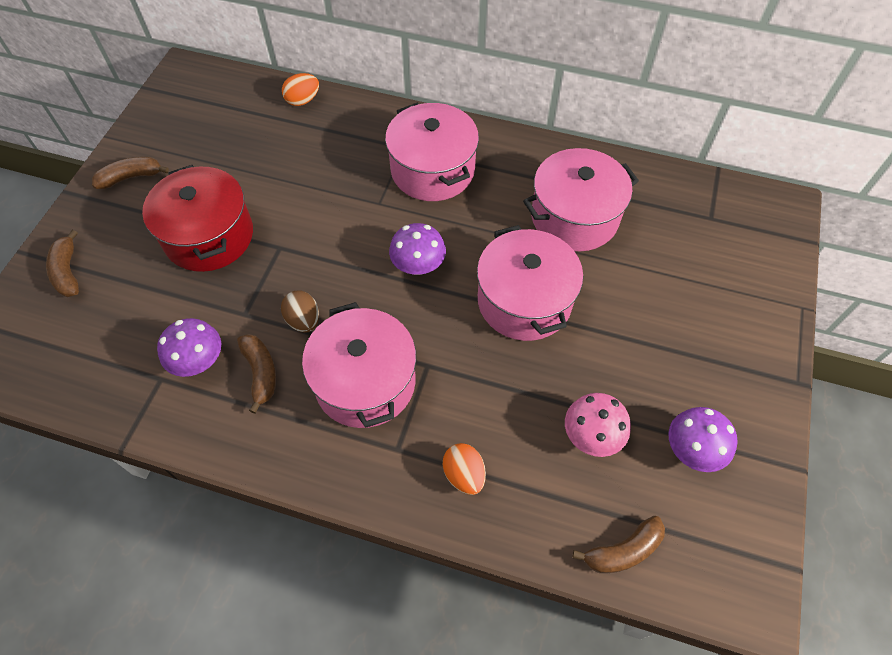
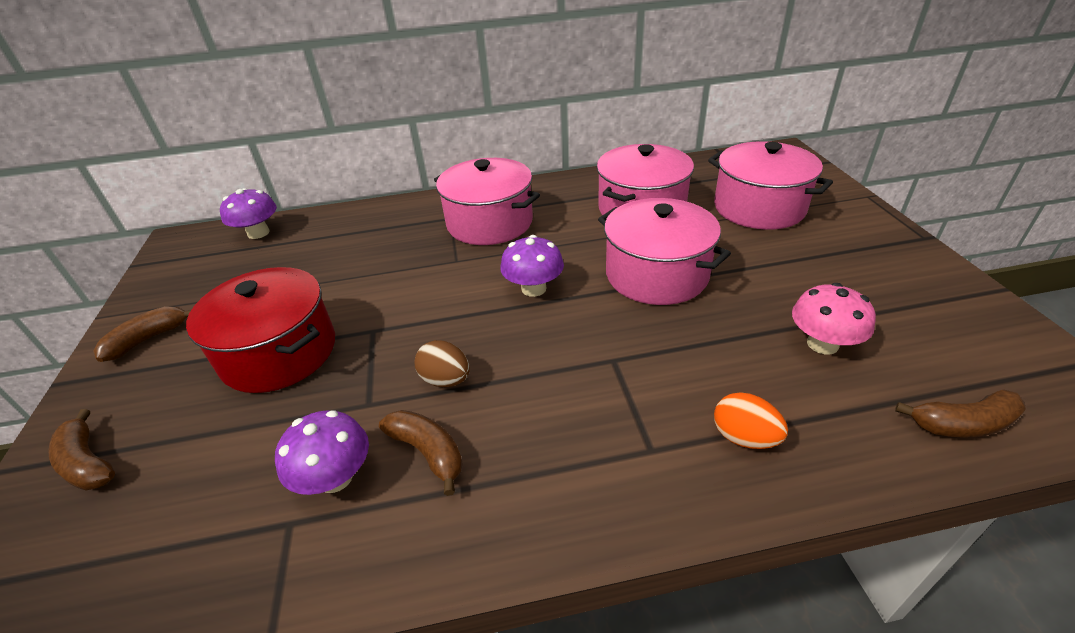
camera: 25 degrees left, 20 degrees down
orange egg [282,73,319,106] -> none
pink pot [302,302,416,428] -> pink pot moved to [708,141,833,230]
brown banana [572,516,665,573] -> brown banana turned 45 degrees clockwise [895,389,1026,437]
purple mushroom [668,407,738,472] -> purple mushroom moved to [220,188,277,239]

